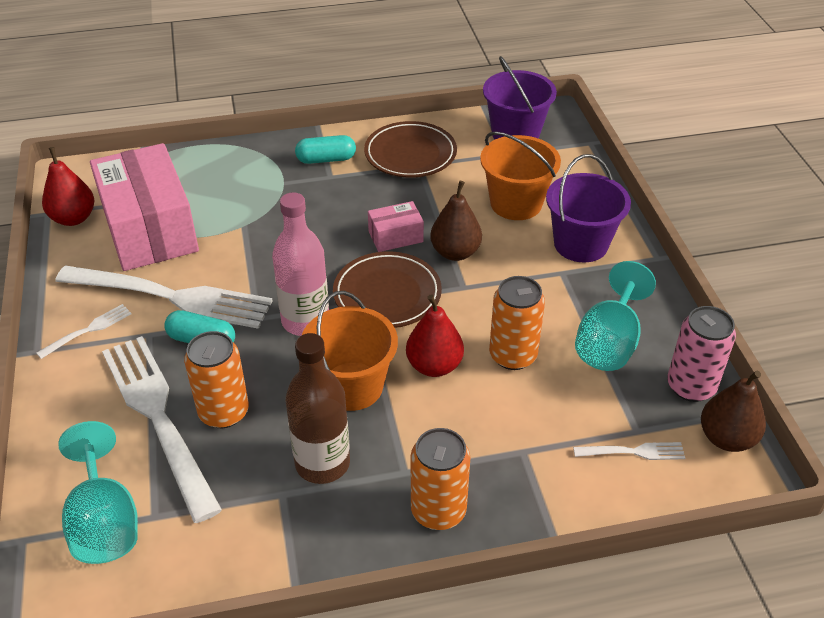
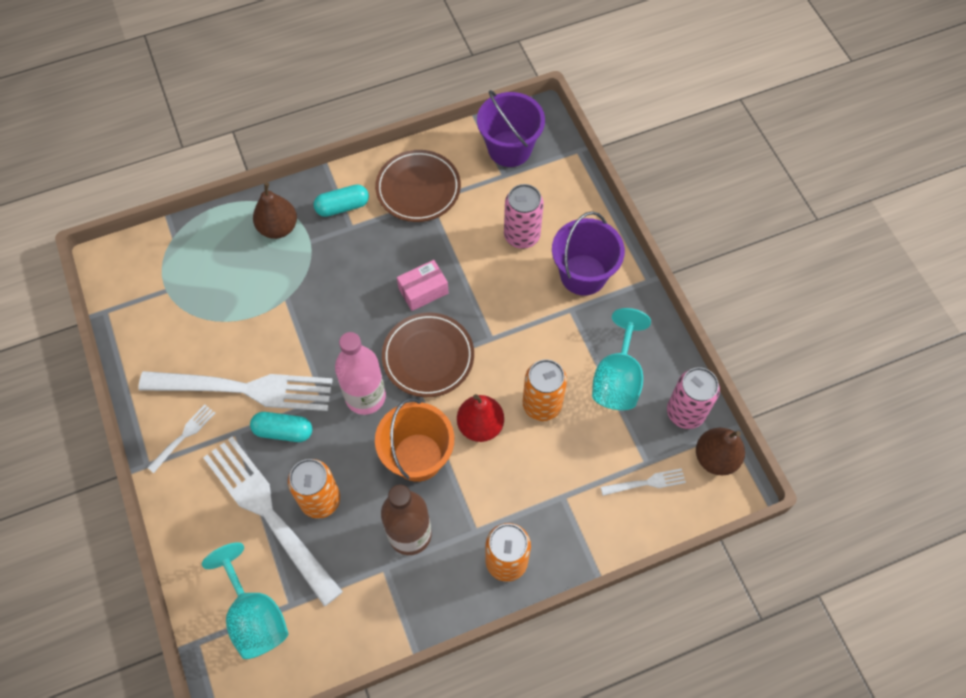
camera: 10 degrees left, 20 degrees up
red pear [42,147,94,226] -> none
pink box [90,143,199,271] -> none
brown pear [430,181,482,261] -> brown pear moved to [253,182,297,239]
orange bucket [480,132,561,220] -> pink can [504,184,544,249]

